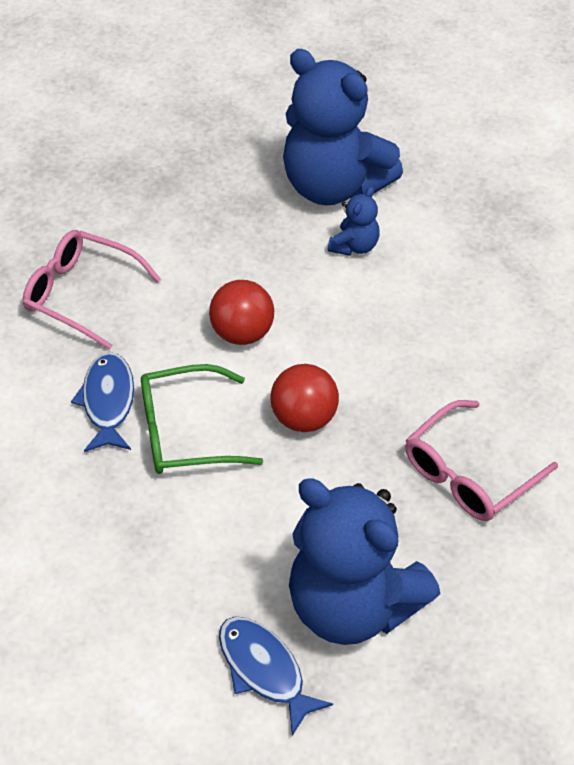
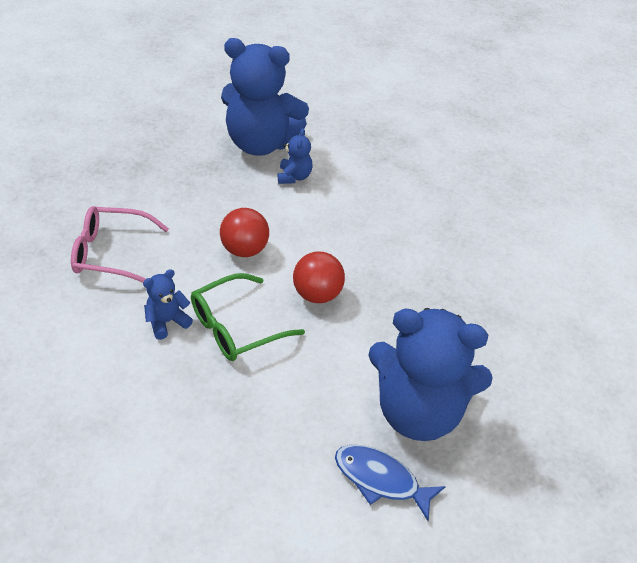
camera: 25 degrees left, 5 degrees down
blue fish [71,352,134,452] -> blue teddy bear [143,269,193,340]
pink glasses [405,400,558,521] -> none

